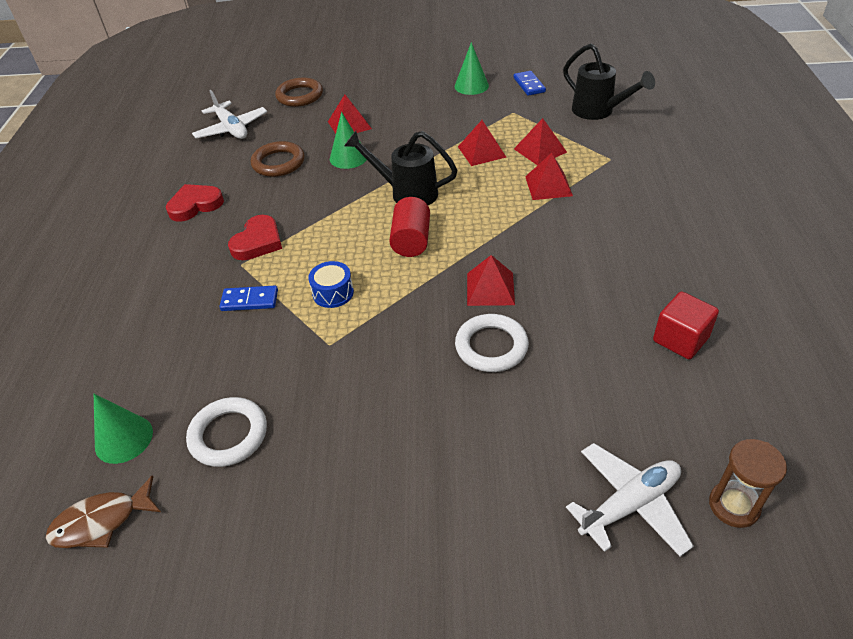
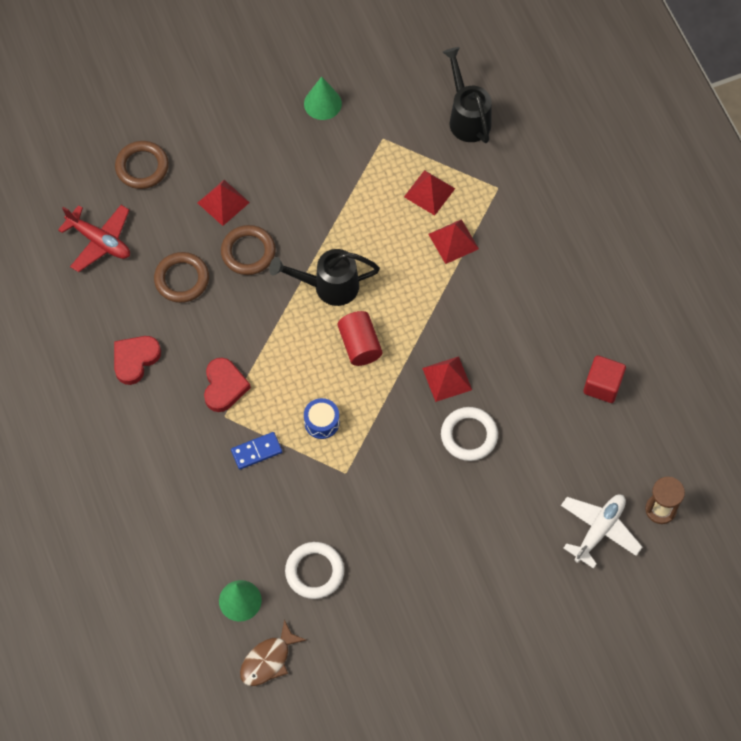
camera: 25 degrees left, 20 degrees up
white plane [192,90,267,139] -> red plane [58,205,130,272]
green cone [330,112,367,169] -> brown ring [221,225,276,275]
red pyramid [458,120,506,166] -> none
blue domino [514,71,546,96] -> none
black watering can [563,43,655,120] -> black watering can turned 135 degrees counterclockwise [443,47,491,143]

